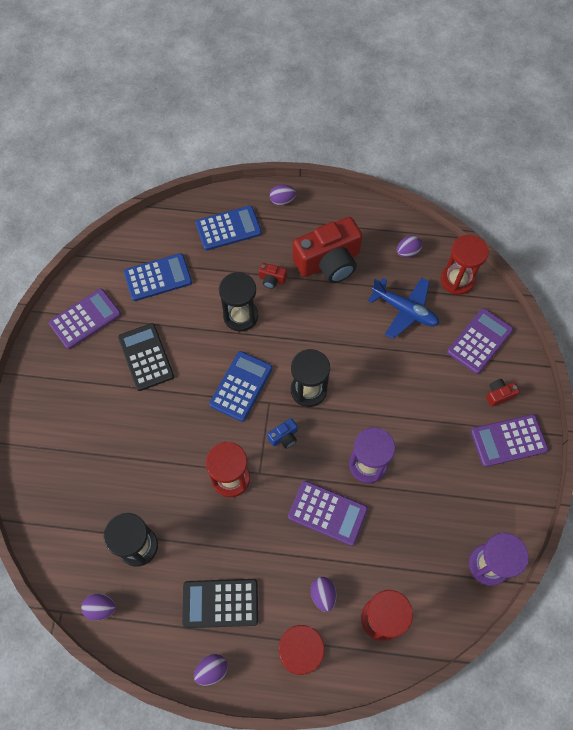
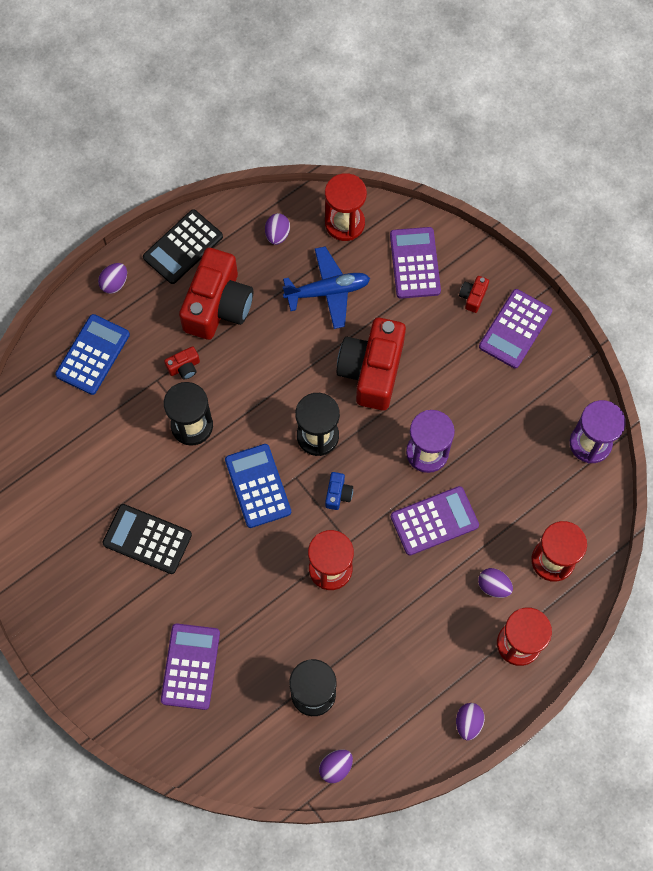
camera: 45 degrees left, 5 degrees up
purple calculator [49,289,121,349] -> purple calculator moved to [161,624,220,710]
blue calculator [124,253,192,301] -> none
black calculator [182,579,258,628] -> black calculator moved to [143,209,223,284]
none -> red camera [336,318,406,410]

